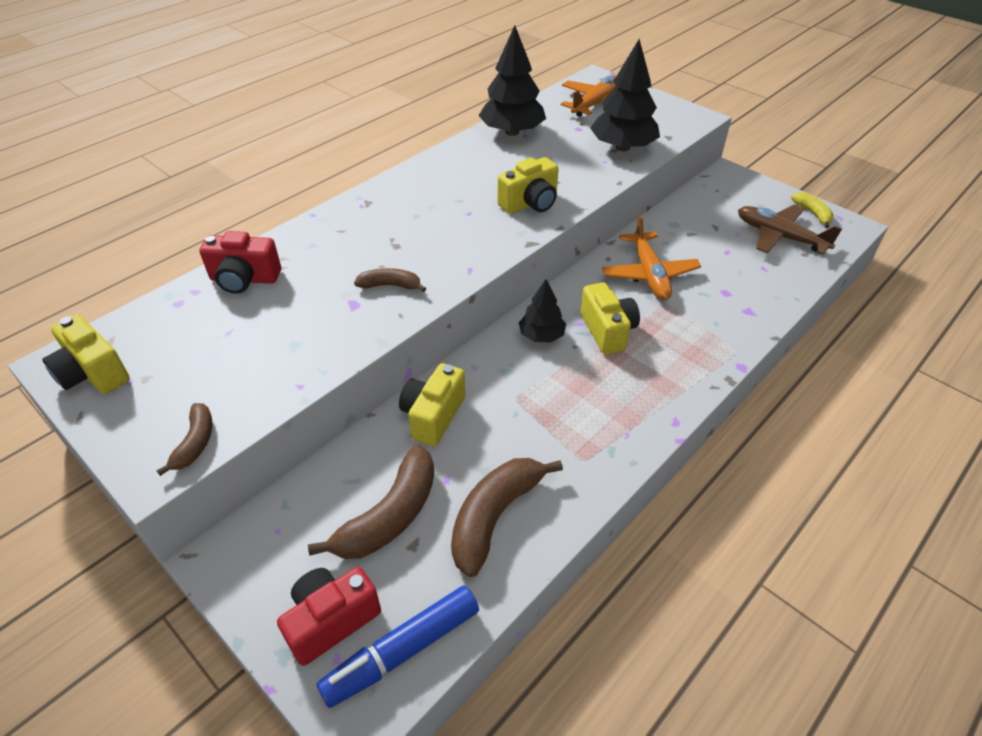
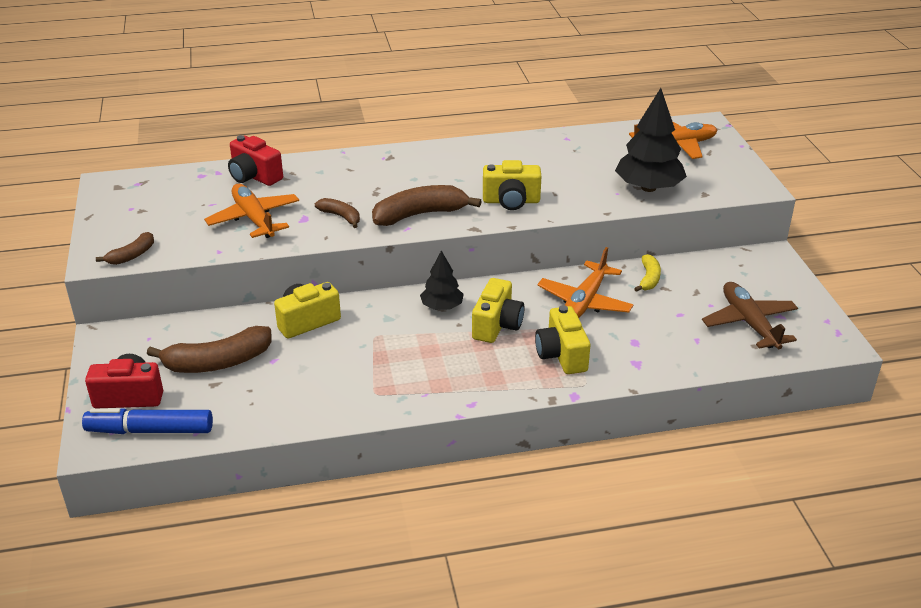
camera: 35 degrees right, 10 degrees down
yellow camera [42,314,130,394] -> yellow camera moved to [535,305,590,374]
brown banana [451,458,563,577] -> brown banana moved to [372,185,482,226]
black tree [479,25,546,136] -> none
yellow banana [791,192,834,228] -> yellow banana moved to [634,254,661,292]
none -> orange plane [204,184,299,238]

